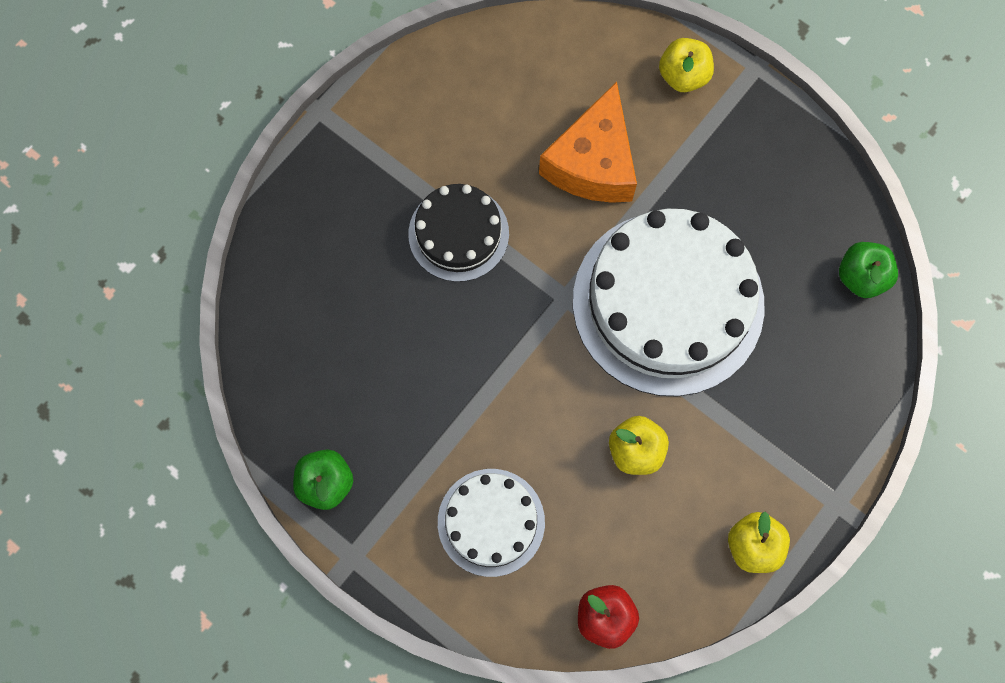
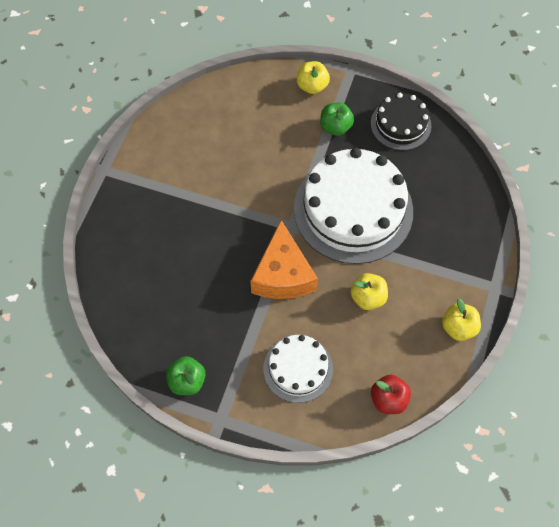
camera: 20 degrees left, 10 degrees down
black cake [408,184,509,282] -> black cake moved to [371,93,431,150]
orange cheese [539,82,637,203] -> orange cheese moved to [250,220,318,299]
green apple [839,242,898,298] -> green apple moved to [320,102,354,136]

